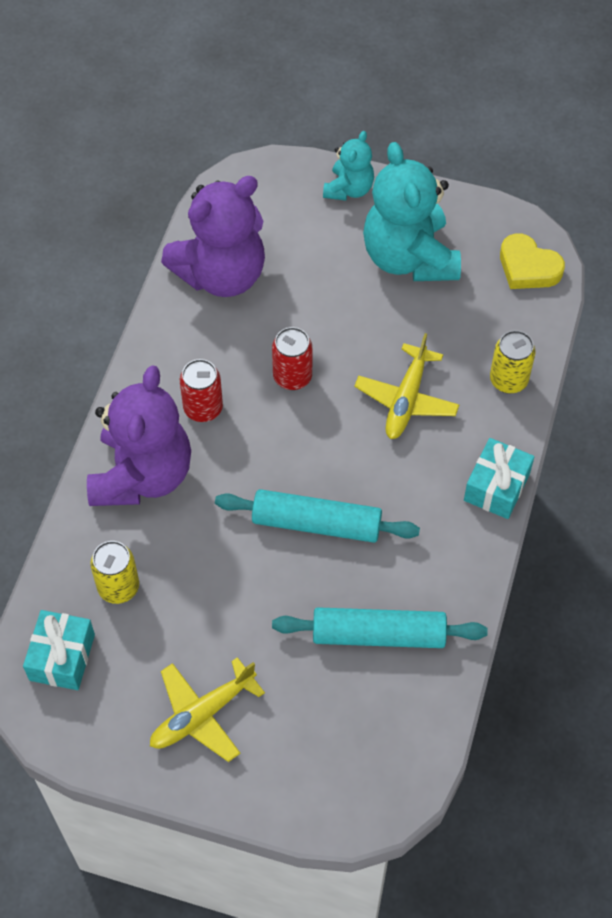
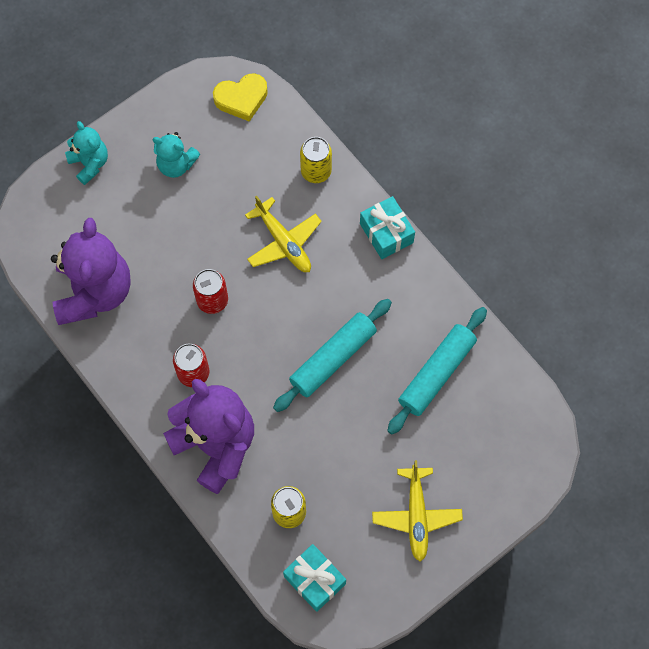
camera: 55 degrees left, 10 degrees up
turquoise teddy bear [363,142,461,281] -> turquoise teddy bear [152,132,200,178], size x0.53

